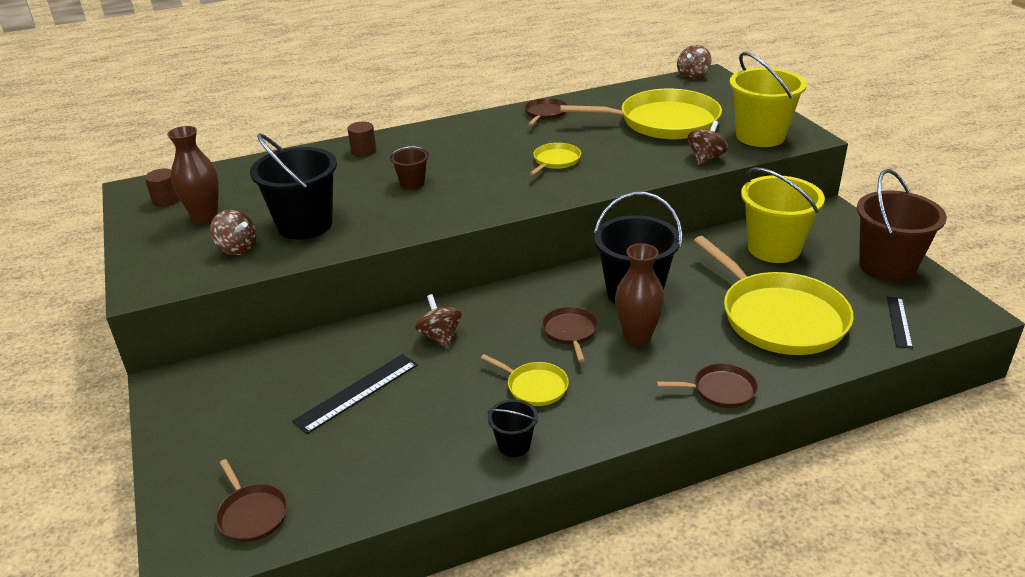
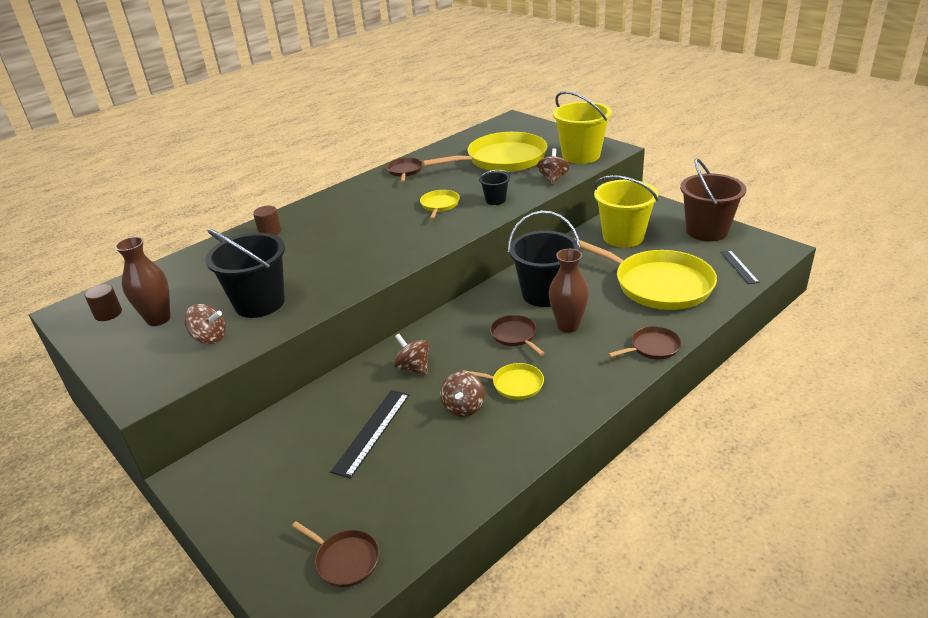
camera: 20 degrees left, 0 degrees up
brown bucket [390,146,429,189] -> none
black bucket [487,399,538,457] -> black bucket moved to [479,170,510,205]
brown spinning top [677,45,711,79] -> brown spinning top moved to [440,371,485,417]

